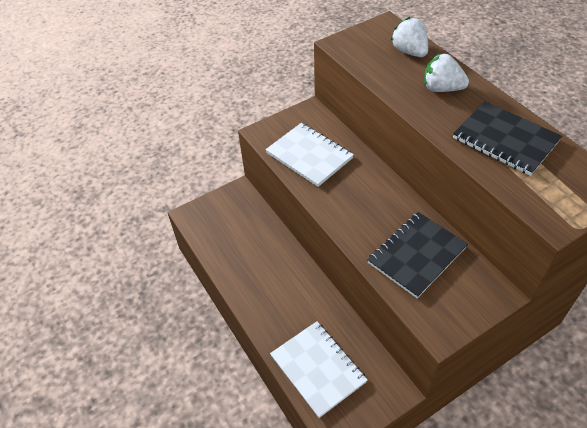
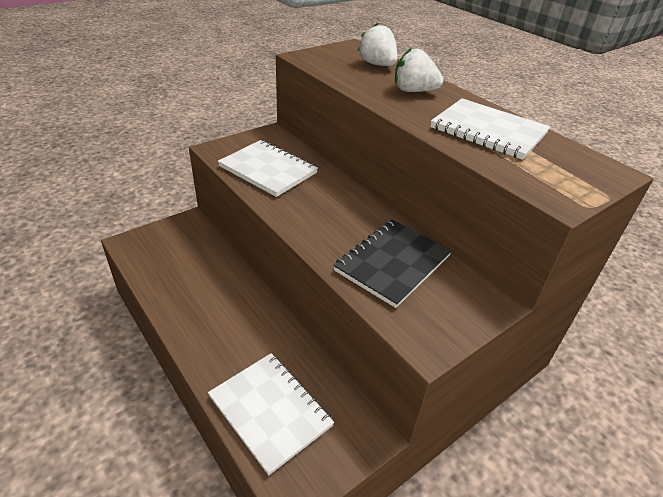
camera: 10 degrees left, 10 degrees down
black notebook [453,101,562,176] -> white notebook [430,98,550,160]

